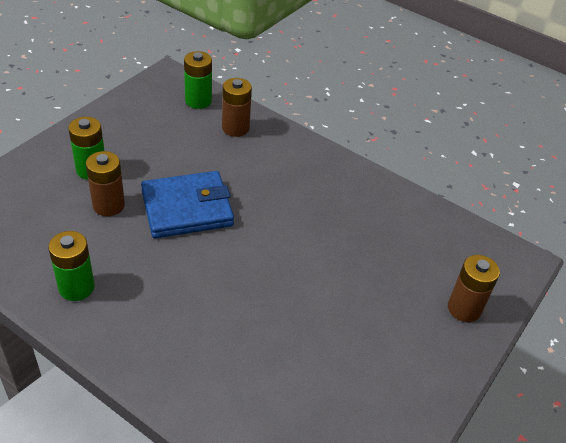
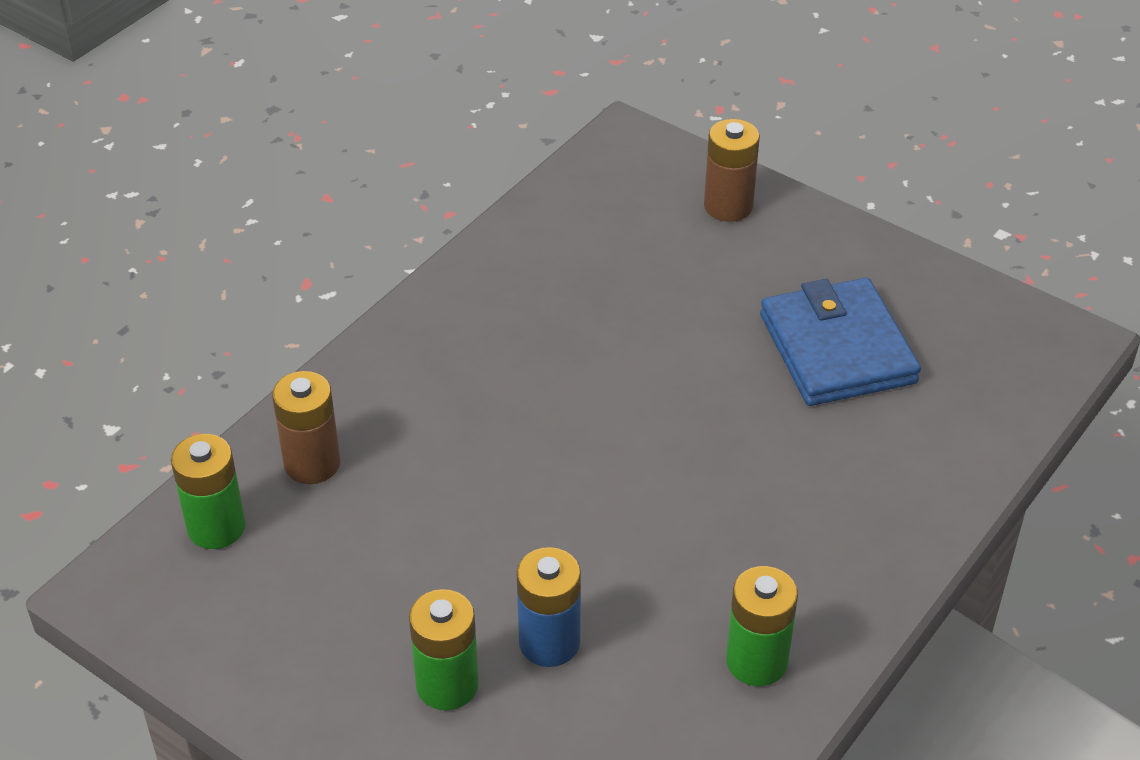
camera: 85 degrees left, 0 degrees up
brown battery [86,151,125,216] -> blue battery [516,547,581,667]
blue wallet [141,171,234,238] -> blue wallet moved to [760,278,921,406]

